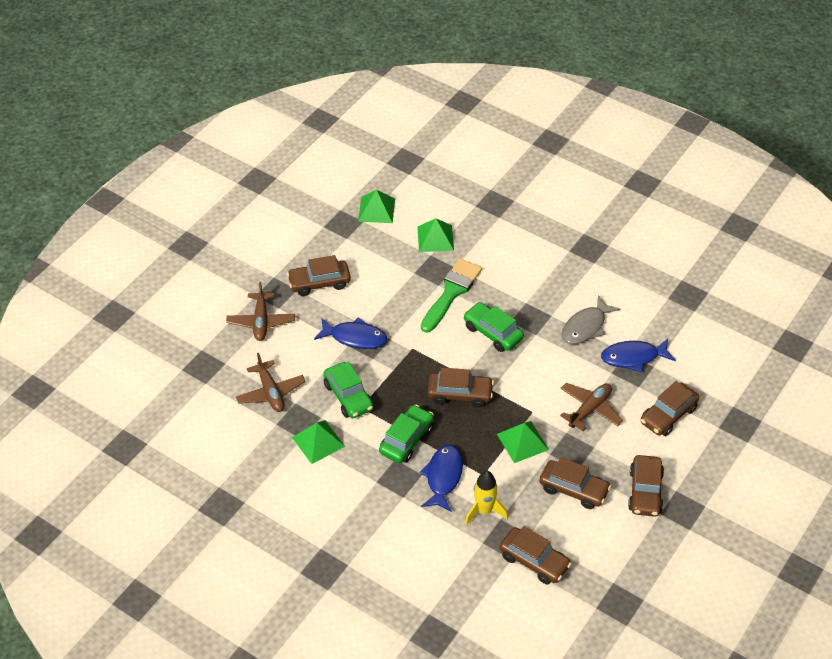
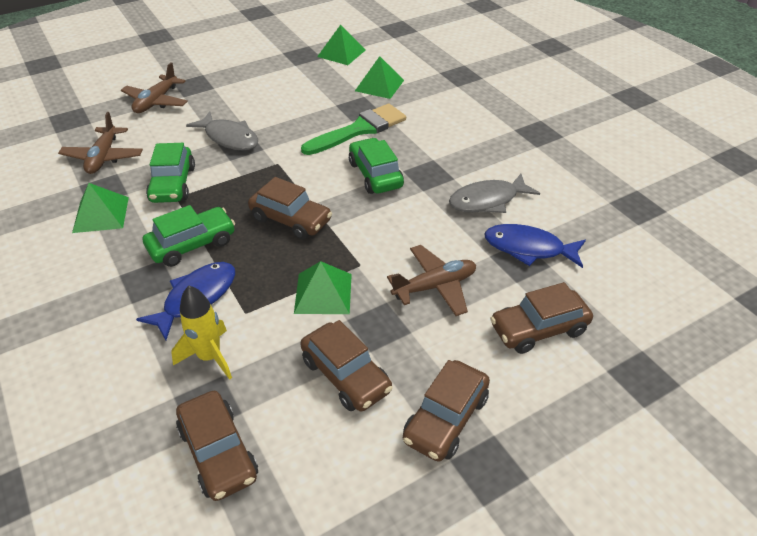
camera: 25 degrees right, 5 degrees down
brown car [287,255,351,296] -> none
blue fish [314,317,387,349] -> grey fish [186,111,258,150]

